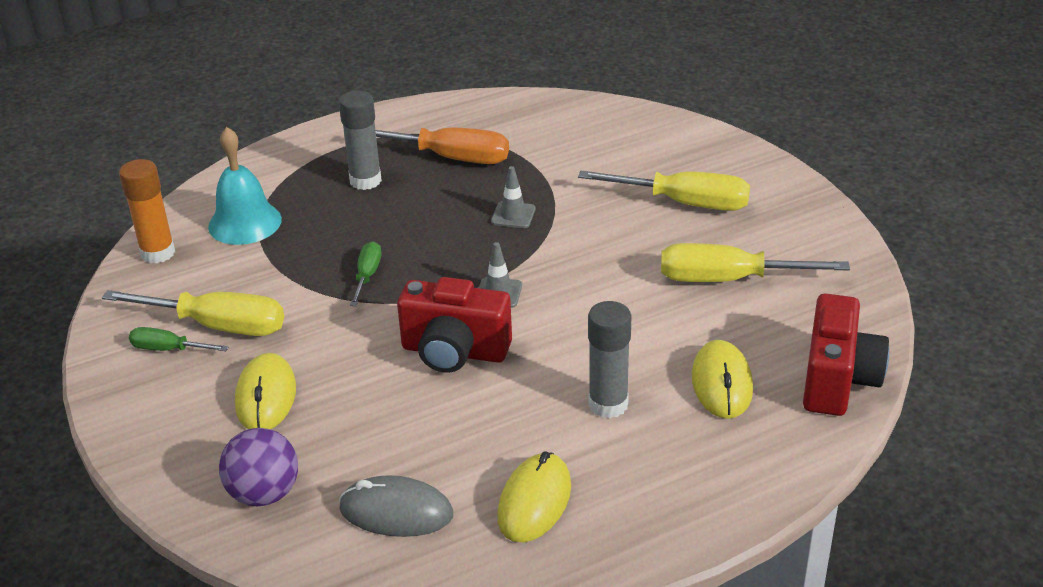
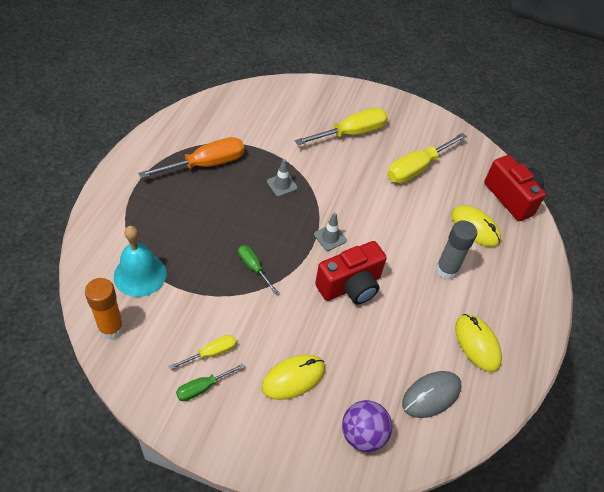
camera: 50 degrees left, 15 degrees up
yellow screwdriver [102,290,284,336] -> yellow screwdriver [169,335,236,370], size x0.53
yellow mouse [235,353,296,429] -> yellow mouse turned 75 degrees counterclockwise [261,354,325,400]
grey glue stick [339,91,382,190] -> none

